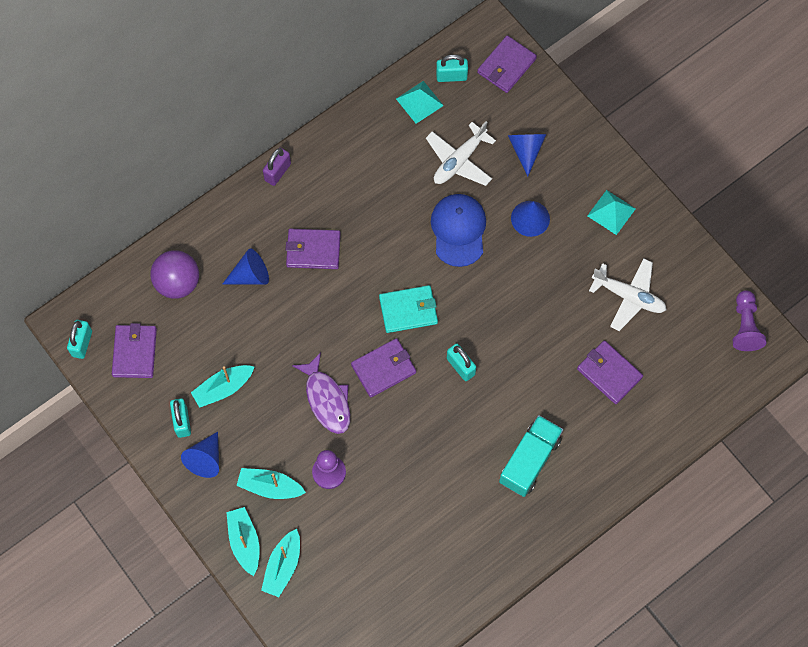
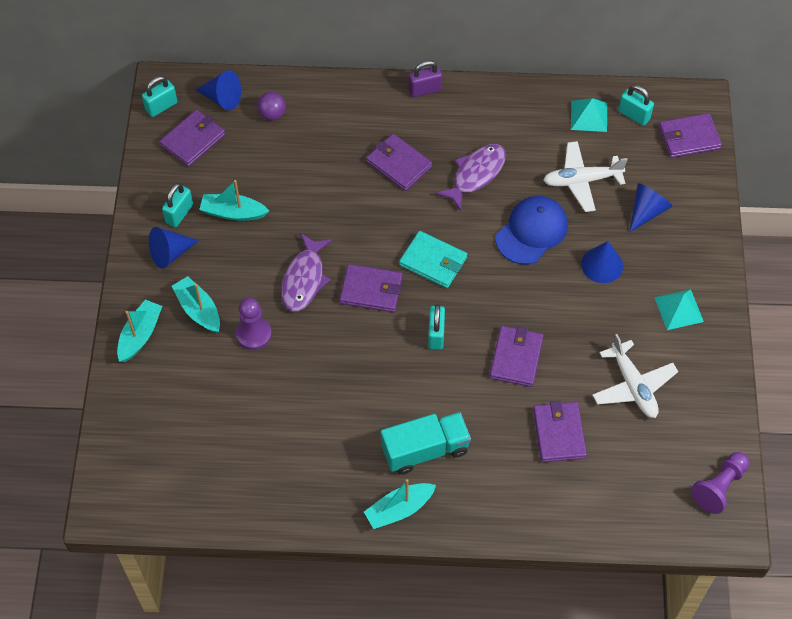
camera: 40 degrees right, 10 degrees down
purple ball [150,250,199,299] -> purple ball [257,92,286,121], size x0.59
blue cone [223,249,269,285] -> blue cone moved to [196,70,241,110]
turquoise boat [261,529,300,597] -> turquoise boat moved to [364,479,436,529]
none -> purple fish [435,144,506,211]
none -> purple wallet [490,326,543,387]

